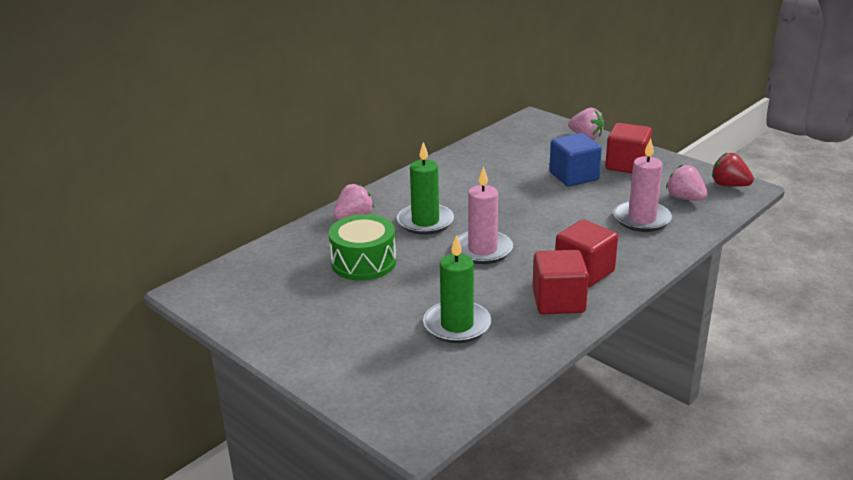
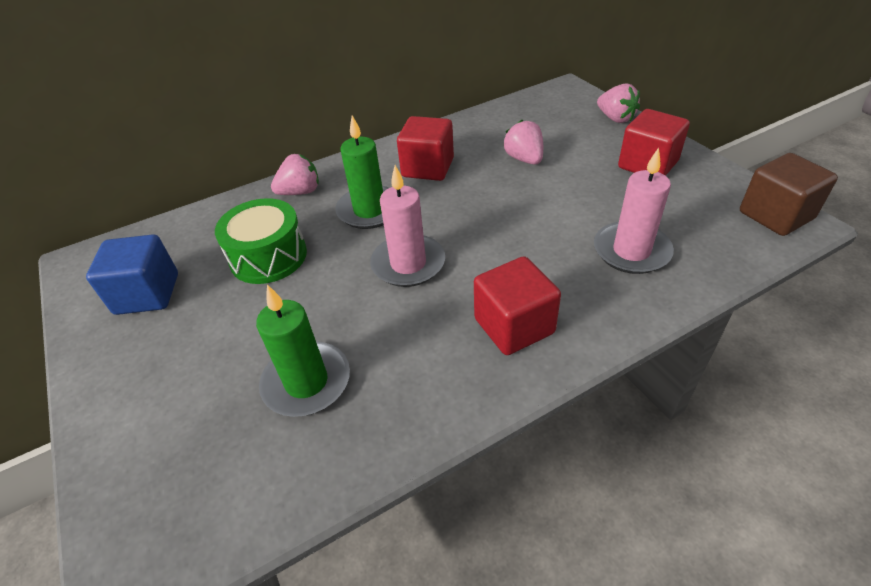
camera: 20 degrees right, 15 degrees up
red cube [532,250,589,314] -> red cube moved to [397,116,454,181]
blue cube [549,133,602,187] -> blue cube moved to [86,234,178,315]
pink strawberry [666,164,708,200] -> pink strawberry moved to [503,120,543,165]
red strawberry [712,153,754,187] -> brown cube [740,153,838,236]

